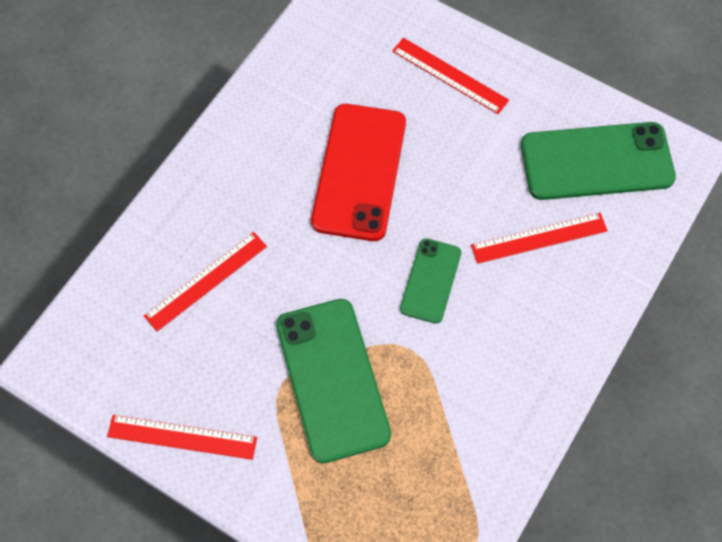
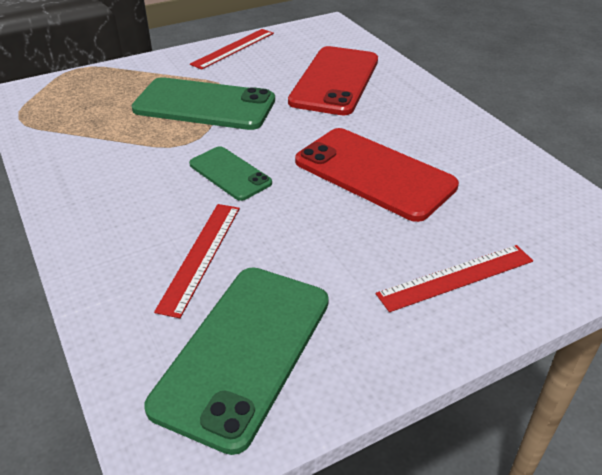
camera: 120 degrees right, 25 degrees down
red ruler [144,232,267,331] -> red phone [288,46,378,115]

